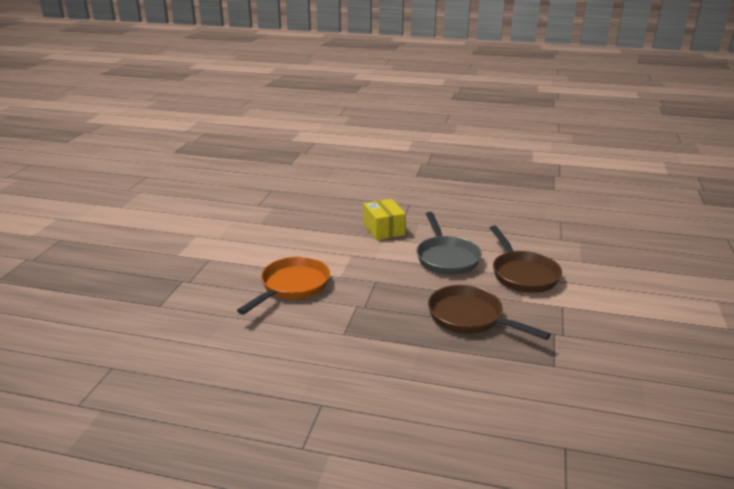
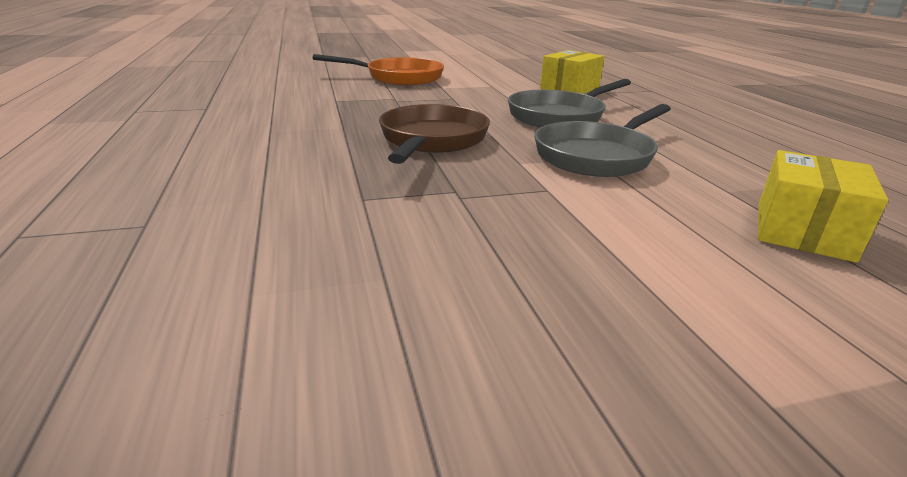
camera: 60 degrees right, 0 degrees up
brown pan [490,225,562,293] -> grey pan [534,104,671,177]
none -> yellow box [758,150,888,263]

